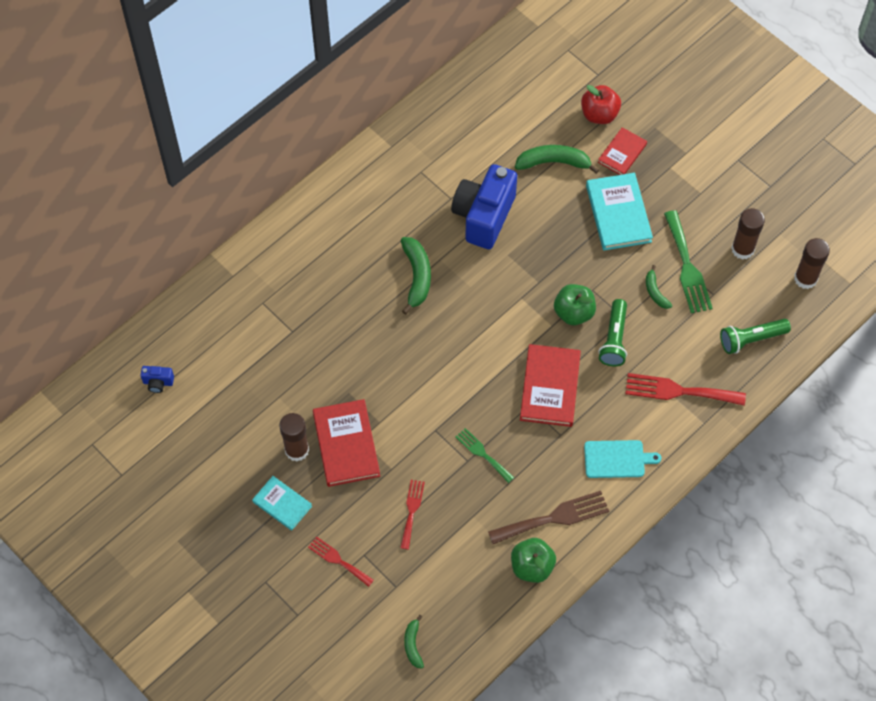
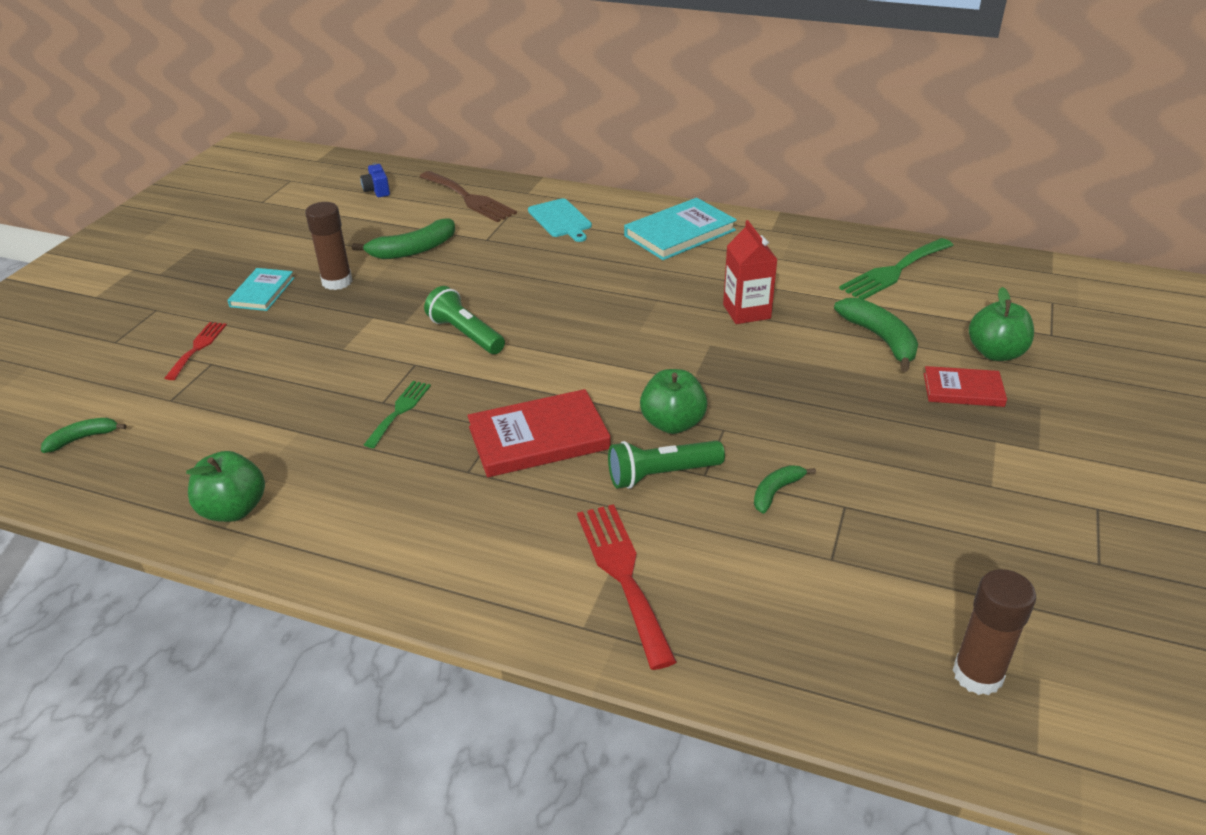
camera: 65 degrees right, 25 degrees down
red book [313,399,380,487] -> none
red fork [400,480,425,549] -> none
green banana [401,237,431,315] -> green banana moved to [352,218,455,259]
blue camera [451,164,517,249] -> red carton [723,220,778,324]
brown fork [488,491,609,544] -> brown fork moved to [419,171,517,222]
red apple [581,85,621,124] -> green apple [969,287,1034,361]
turquoise cutting board [584,440,661,478] -> turquoise cutting board moved to [528,198,592,242]
turquoise book [586,173,653,250] -> turquoise book moved to [624,198,737,260]
green fork [664,210,713,313] -> green fork moved to [839,238,954,300]
green flashlight [720,319,791,354] -> green flashlight moved to [424,286,505,354]
brown glue stick [731,208,765,260] -> none

